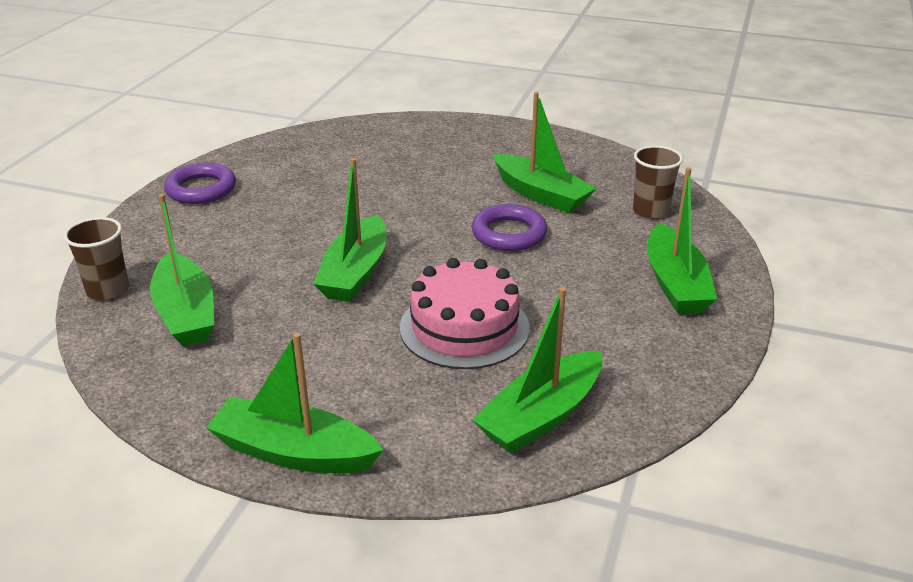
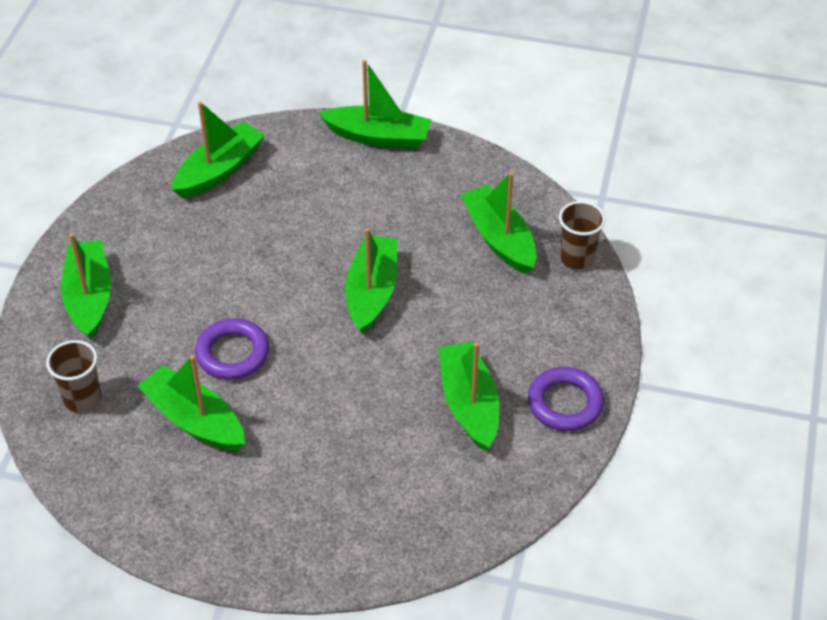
camera: 175 degrees right, 15 degrees up
pink cake [400,258,530,369] -> none
none -> green boat [439,341,500,451]

